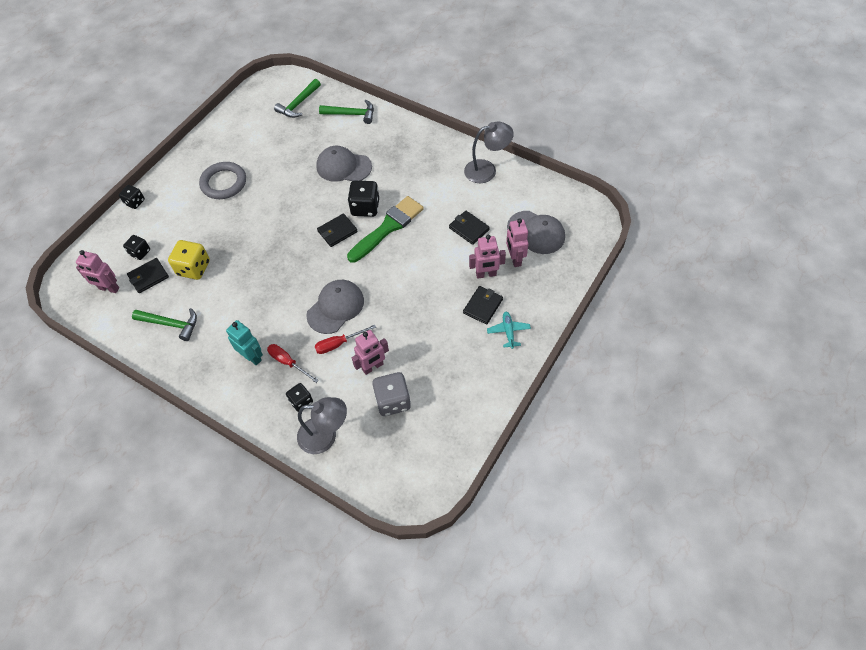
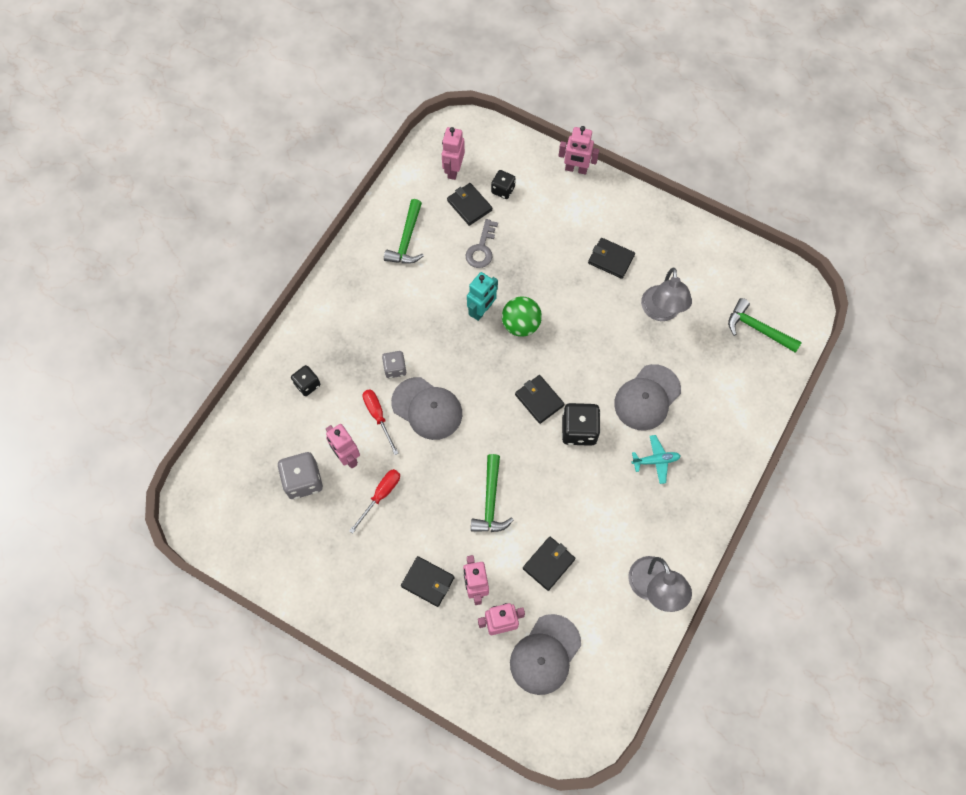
camera: 85 degrees right, 10 degrees up
black dice [119,185,145,209] -> pink robot [559,126,599,175]
yellow dice [168,240,210,280] -> grey key [465,219,498,268]
grey ring [199,162,246,199] -> black wallet [588,238,635,279]
turquoise robot [226,320,263,366] -> turquoise robot moved to [467,272,498,321]
red screwdriver [267,344,319,383] -> red screwdriver moved to [349,469,400,534]
grey lamp [297,397,347,454] -> grey lamp moved to [641,268,692,321]
grey cap [316,146,372,182] -> grey cap turned 150 degrees counterclockwise [614,364,681,431]
green hammer [319,100,374,124] -> green hammer moved to [471,454,513,532]
green brush [347,196,424,263] -> none
turquoise plane [487,312,531,349] -> turquoise plane moved to [632,435,680,484]
none -> grey dice [382,351,406,378]
none -> green ball [502,297,542,337]

